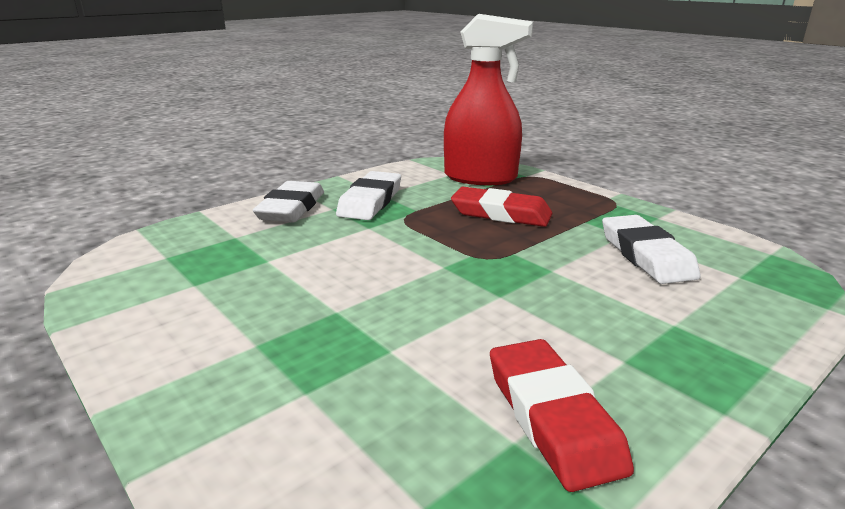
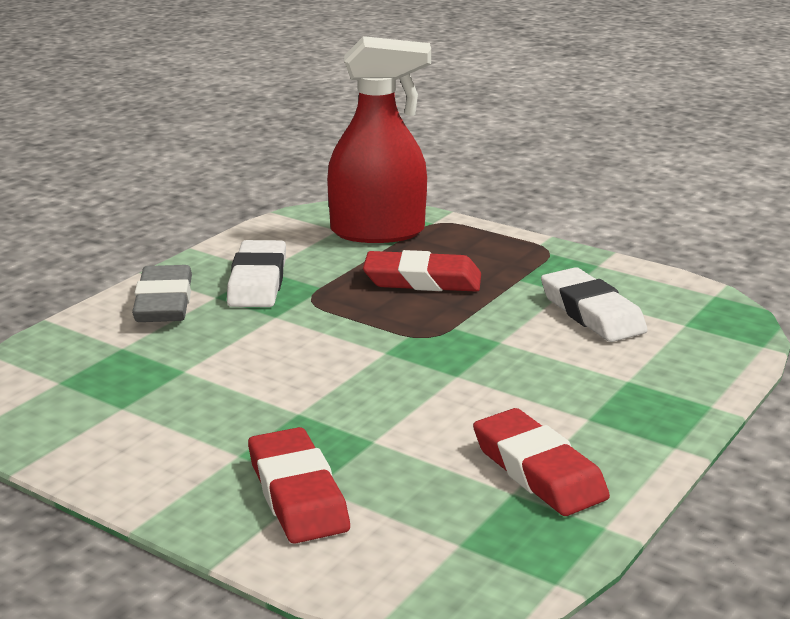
camera: 15 degrees left, 0 degrees up
white eraser [253,181,324,223] -> grey eraser [132,265,192,322]
none -> red eraser [248,427,350,544]

